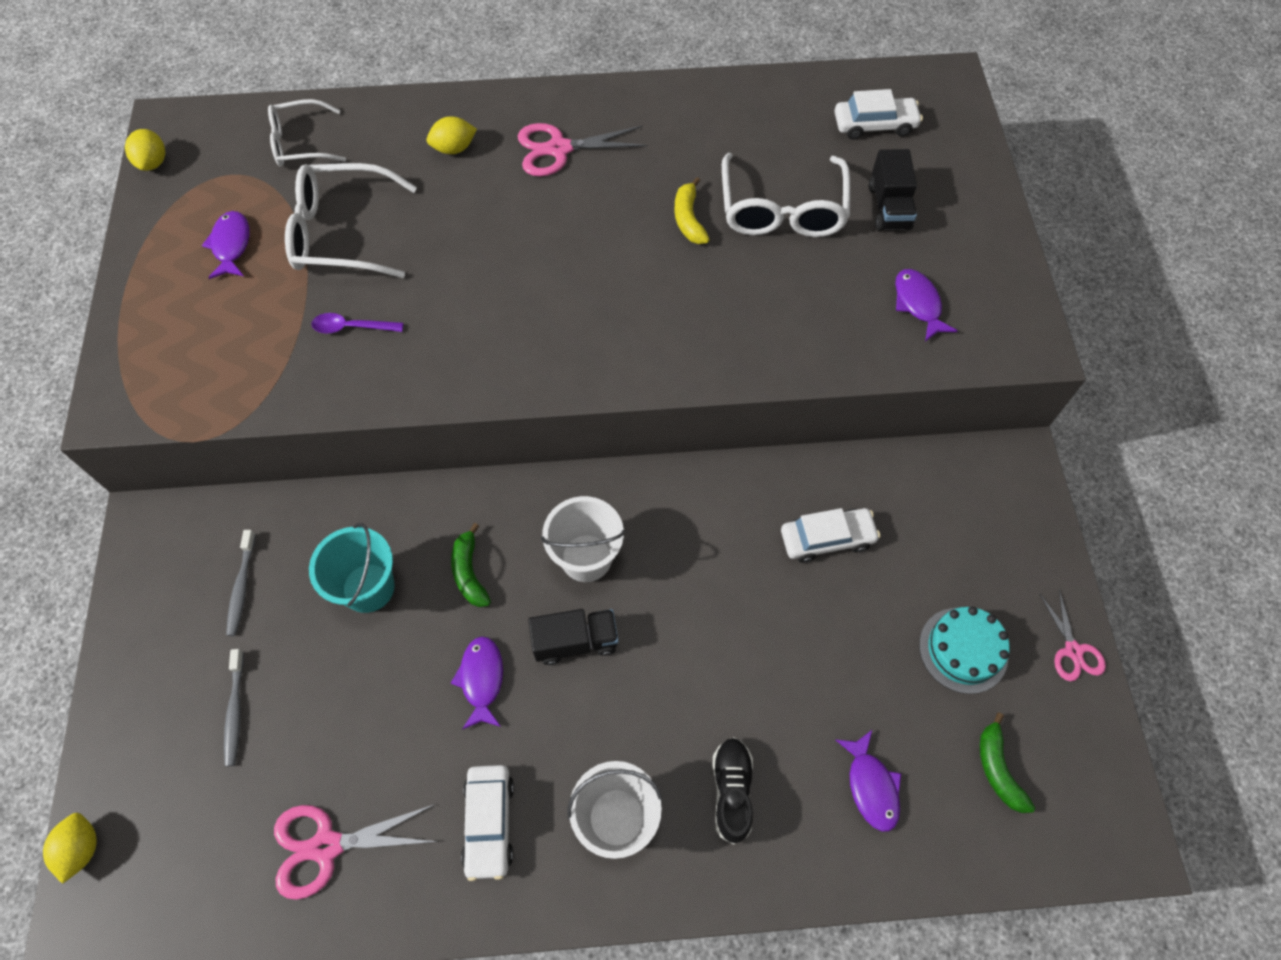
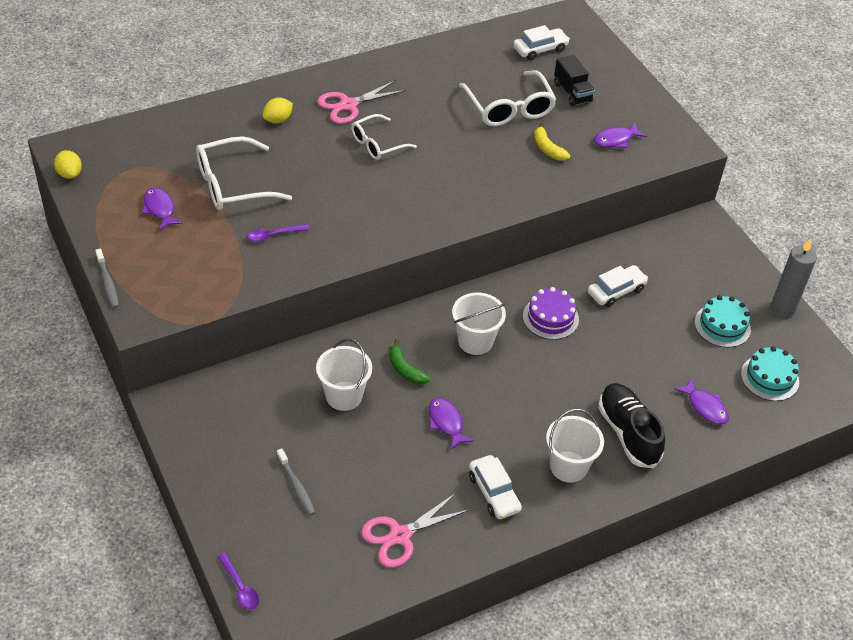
camera: 25 degrees left, 15 degrees down
yellow lemon [43,813,97,884] -> purple spoon [218,553,259,610]
grey toothbrush [226,530,256,636] -> grey toothbrush moved to [95,249,119,308]
white glasses [268,99,346,167] -> white glasses moved to [351,114,417,160]
turquoise bucket [309,523,395,613] -> white bucket [316,339,372,411]
black truck [528,609,618,665] -> none
yellow banana [674,177,710,244] -> yellow banana moved to [534,123,570,161]
black shoe [713,737,753,845] -> black shoe [598,383,665,468], size x1.56
purple fish [895,269,957,342] -> purple fish turned 75 degrees counterclockwise [594,123,647,148]
green banana [980,712,1035,813] -> turquoise cake [741,346,799,401]
pink scissors [1039,589,1106,681] -> grey candle [771,239,817,318]
none -> purple cake [523,287,579,340]

